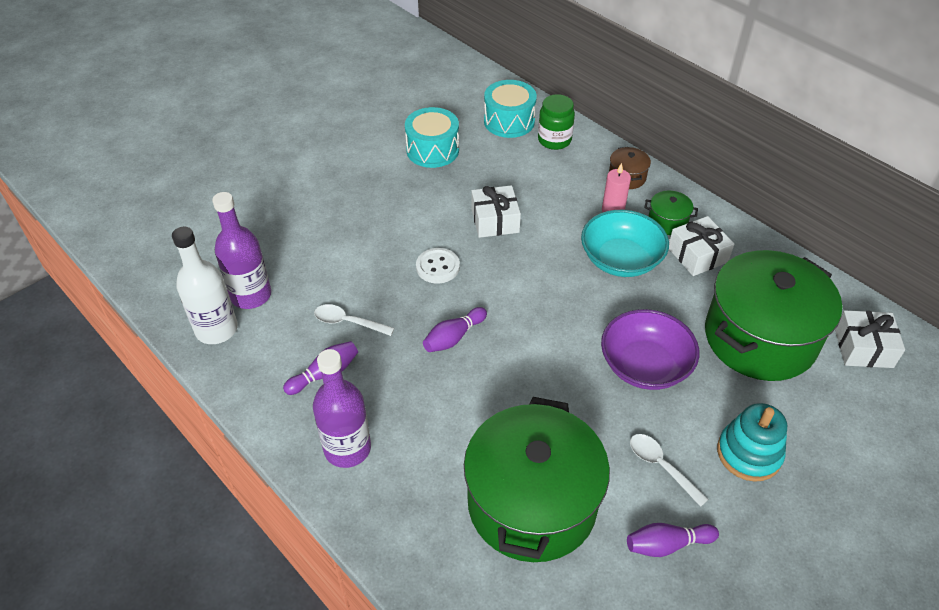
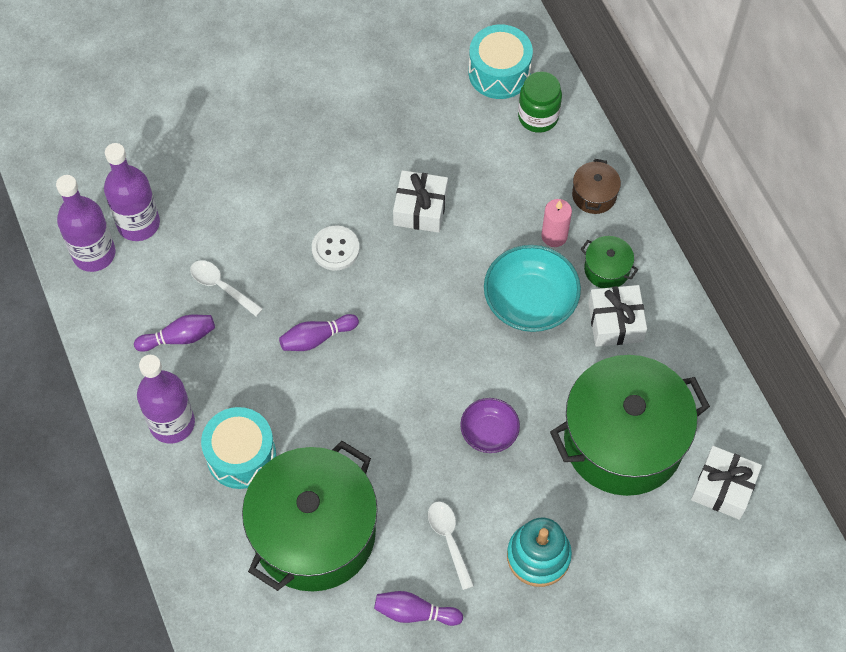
camera: 20 degrees right, 15 degrees up
white bottle [172,227,238,344] -> purple bottle [56,175,115,272]
turquoise drum [405,107,459,168] -> turquoise drum moved to [201,407,276,489]
purple bowl [601,309,699,390] -> purple bowl [460,398,520,453], size x0.59

